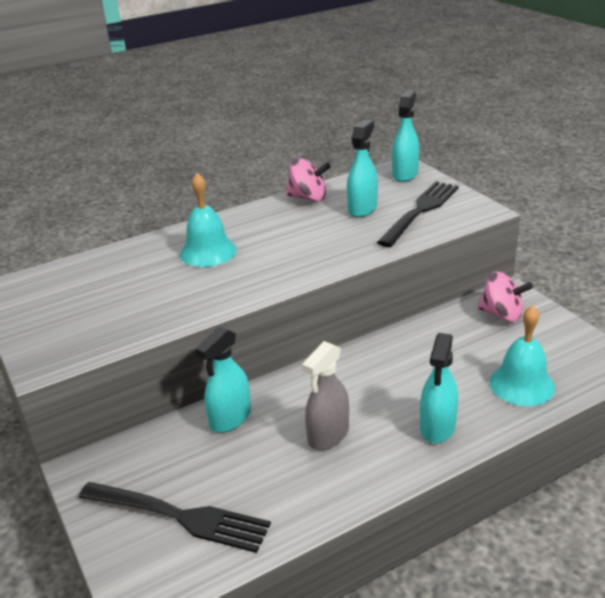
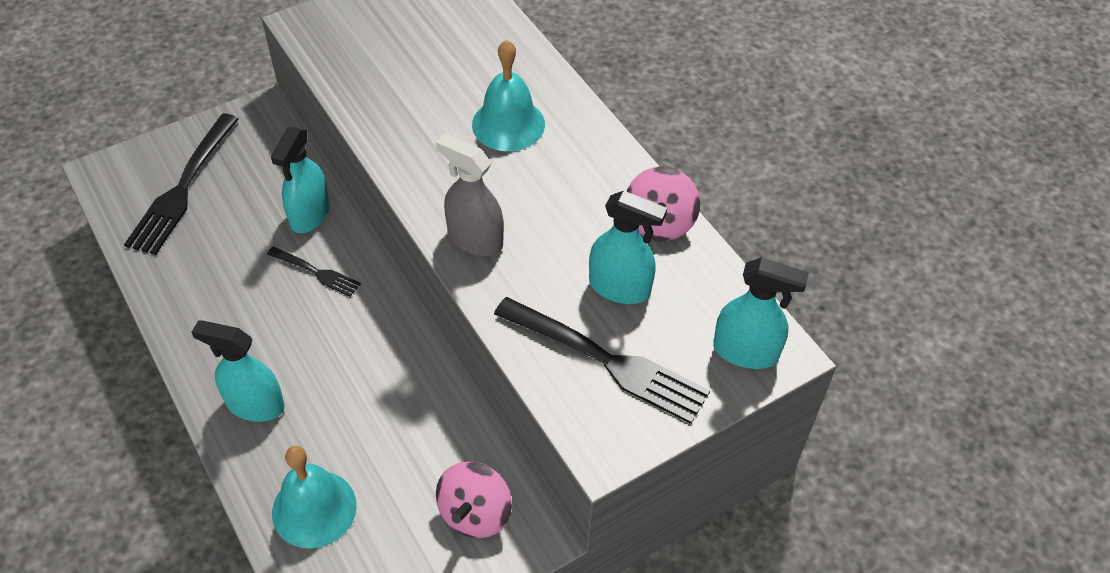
camera: 85 degrees right, 20 degrees up
turquoise spray bottle [195,327,251,433] -> turquoise spray bottle turned 105 degrees counterclockwise [271,127,330,233]
grey spray bottle [302,341,349,451] -> grey spray bottle moved to [436,134,504,256]
none -> black fork [267,247,361,297]

